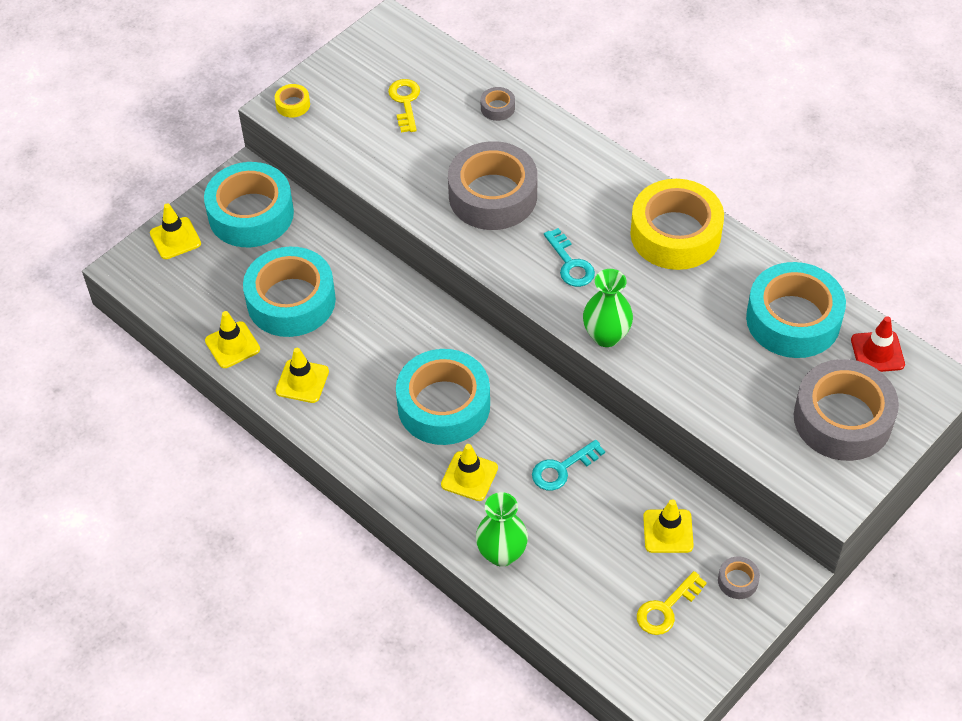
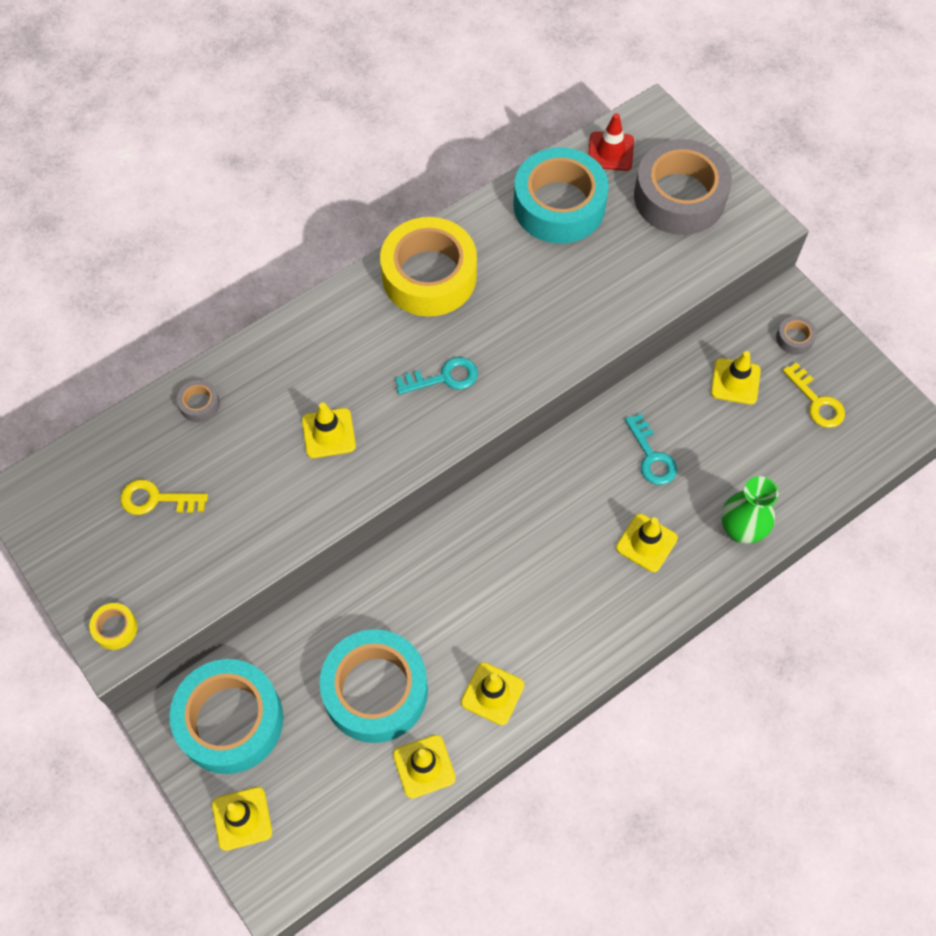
camera: 80 degrees left, 10 degrees up
turquoise tape [396,349,490,445] -> none
grey tape [448,141,538,230] -> yellow traffic cone [302,403,356,458]
green vase [583,269,633,347] -> none

